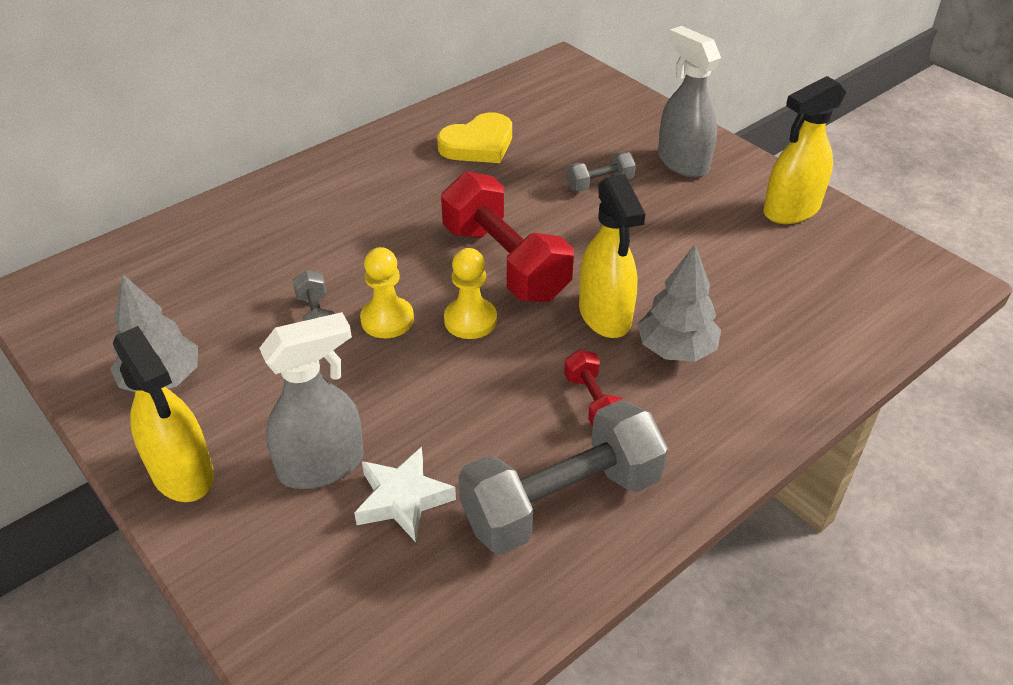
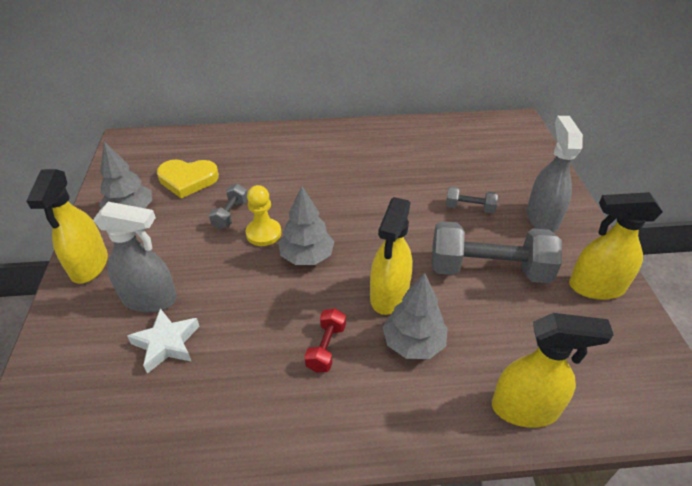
camera: 35 degrees right, 0 degrees up
yellow heart [437,112,512,163] -> yellow heart moved to [157,159,219,198]
red dumbbell [441,171,574,302] -> none
yellow pawn [444,248,497,339] -> grey tree [279,186,334,265]
grey dumbbell [458,400,668,554] -> grey dumbbell moved to [432,221,562,283]
none -> yellow spray bottle [492,313,614,428]

